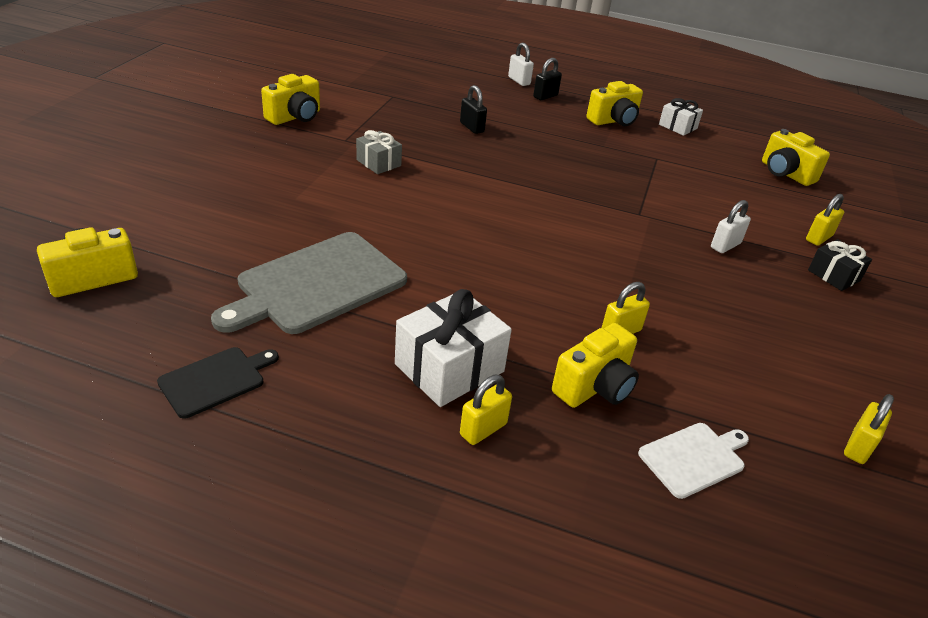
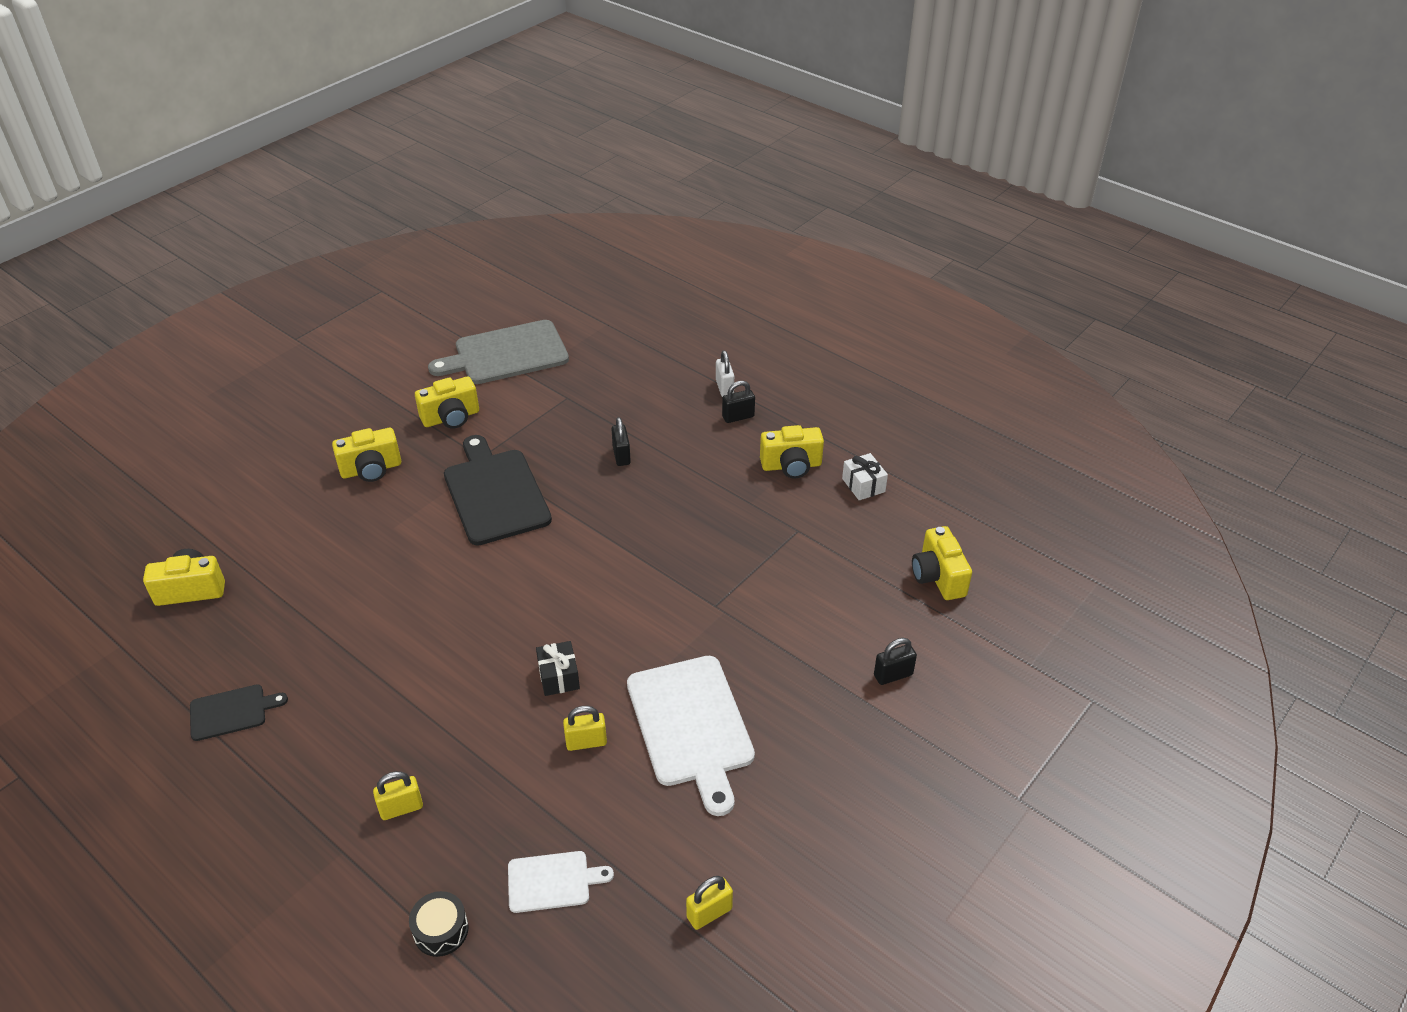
camera: 25 degrees right, 5 degrees up
grey cutting board [211,232,407,334] -> grey cutting board moved to [428,320,569,384]
grey gift [356,130,402,174] -> black cutting board [444,435,552,546]
white gift [395,289,512,407] -> none
yellow camera [552,323,639,408] -> yellow camera moved to [332,428,401,482]
white padlock [711,200,751,253] -> none
yellow padlock [806,194,844,246] -> black padlock [874,638,917,685]
black gift [808,239,872,291] -> black gift moved to [536,641,580,696]
none -> black drum [409,891,469,957]
none -> white cutting board [627,656,755,816]

